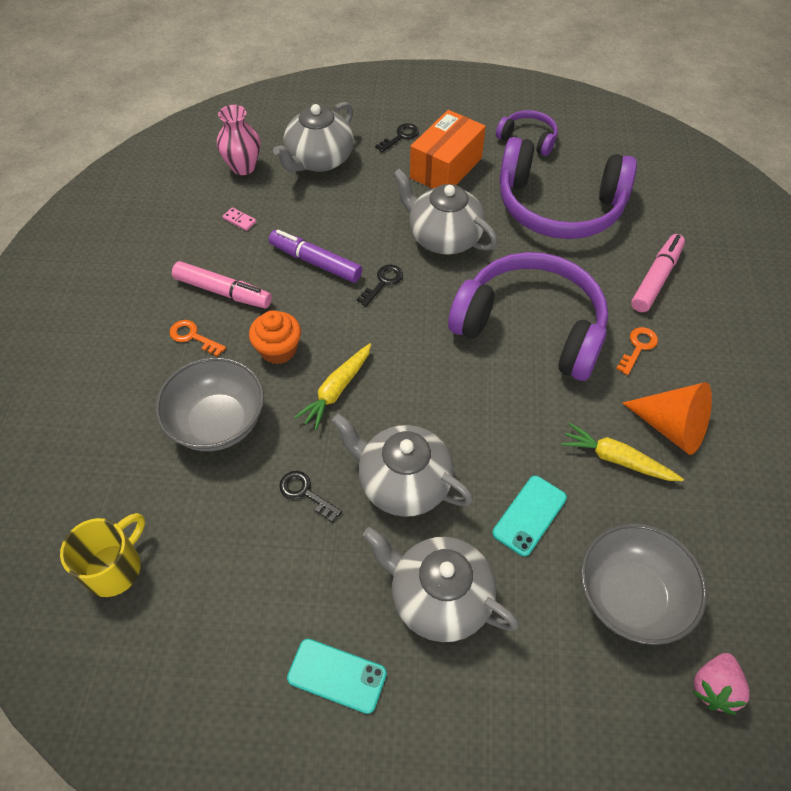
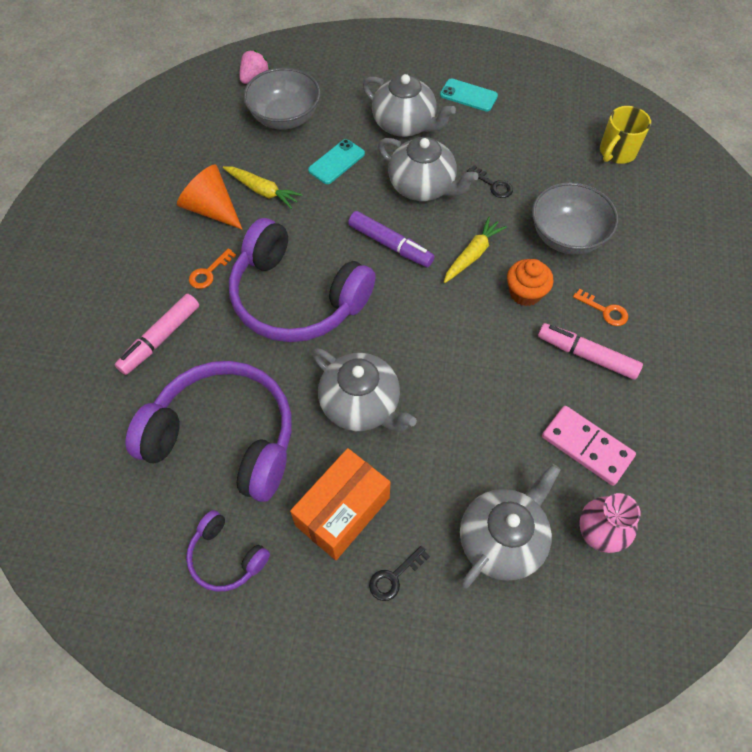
camera: 175 degrees left, 5 degrees up
pink domino [222,207,256,231] -> pink domino [542,406,636,486], size x2.35
purple marker [269,230,362,283] -> purple marker moved to [348,211,434,267]
black key [357,265,403,306] -> none

